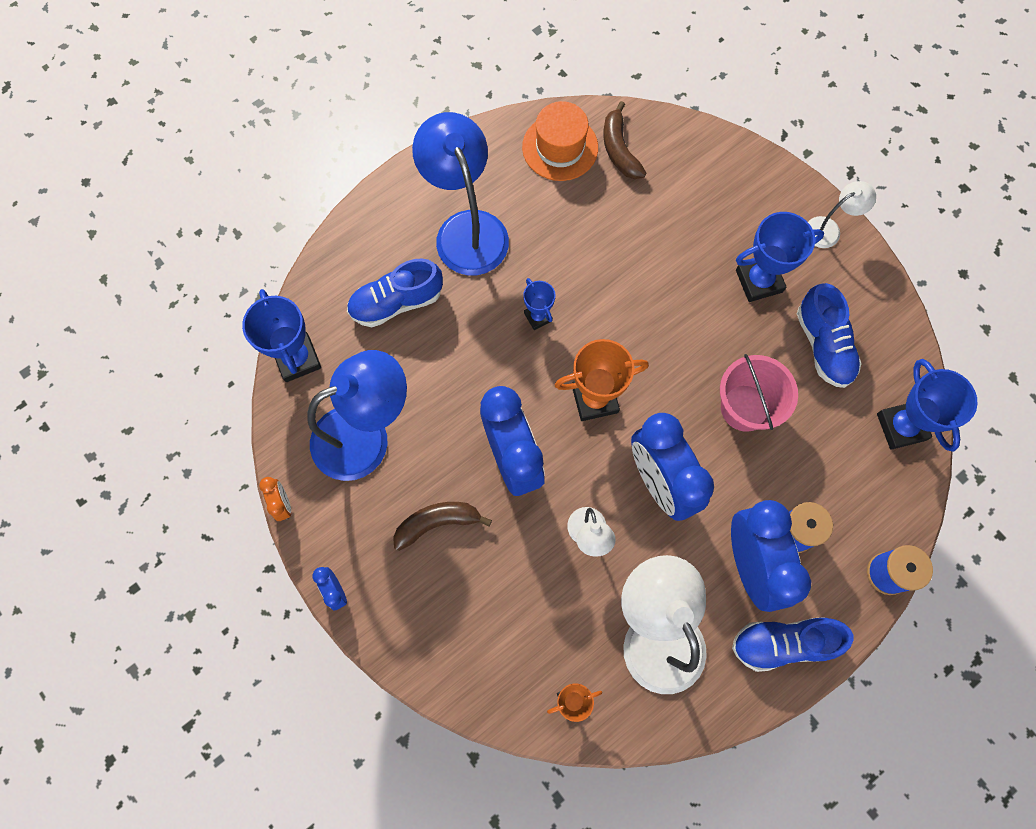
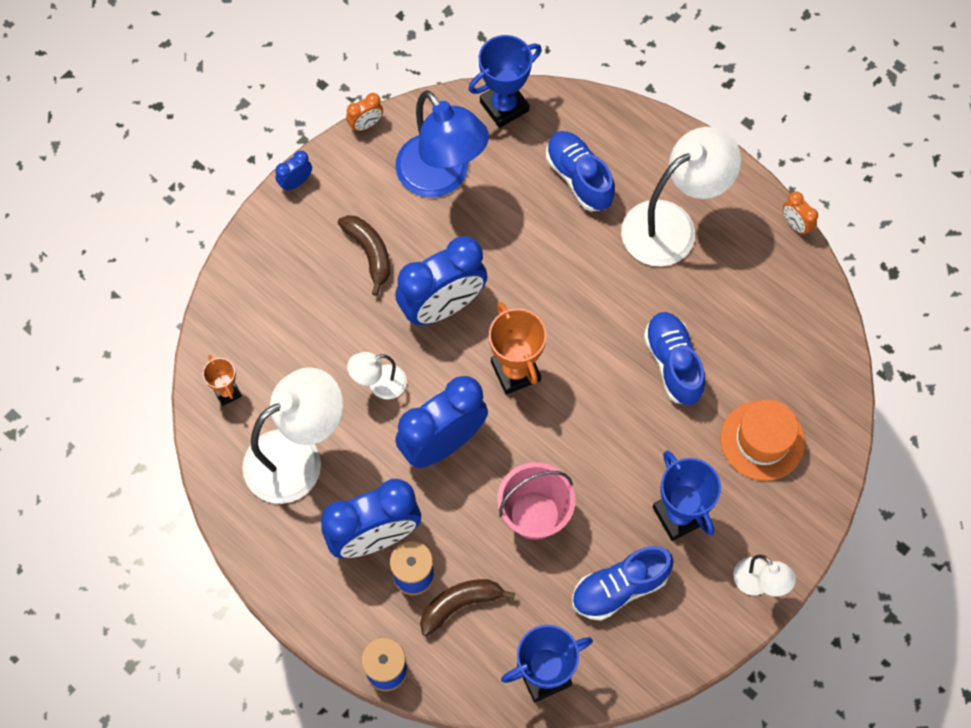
camera: 80 degrees right, 5 degrees down
blue lamp [412,112,509,275] -> white lamp [621,127,742,266]
orange hat [522,101,598,181] -> orange hat moved to [721,399,805,481]
blue trophy [523,278,555,330] -> none
brown banana [603,101,646,179] -> brown banana moved to [420,579,515,636]
blue shoe [732,617,853,672] -> blue shoe moved to [644,312,705,405]
none -> orange clock [783,192,818,236]

